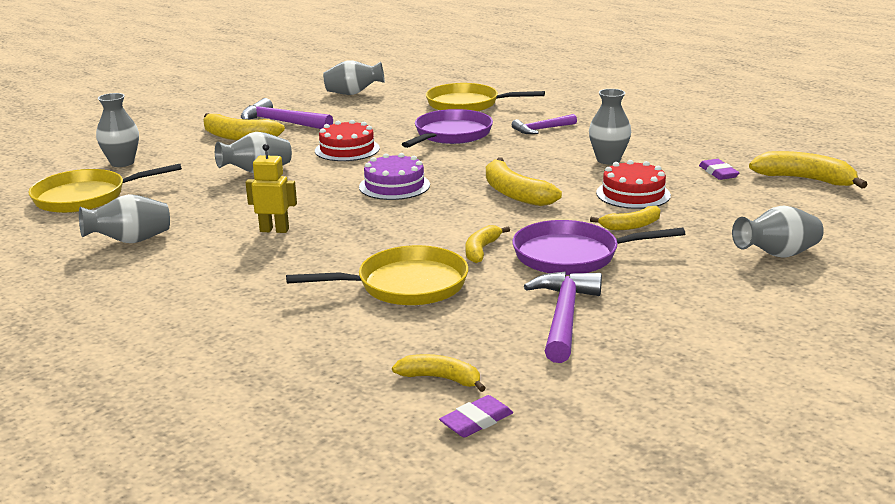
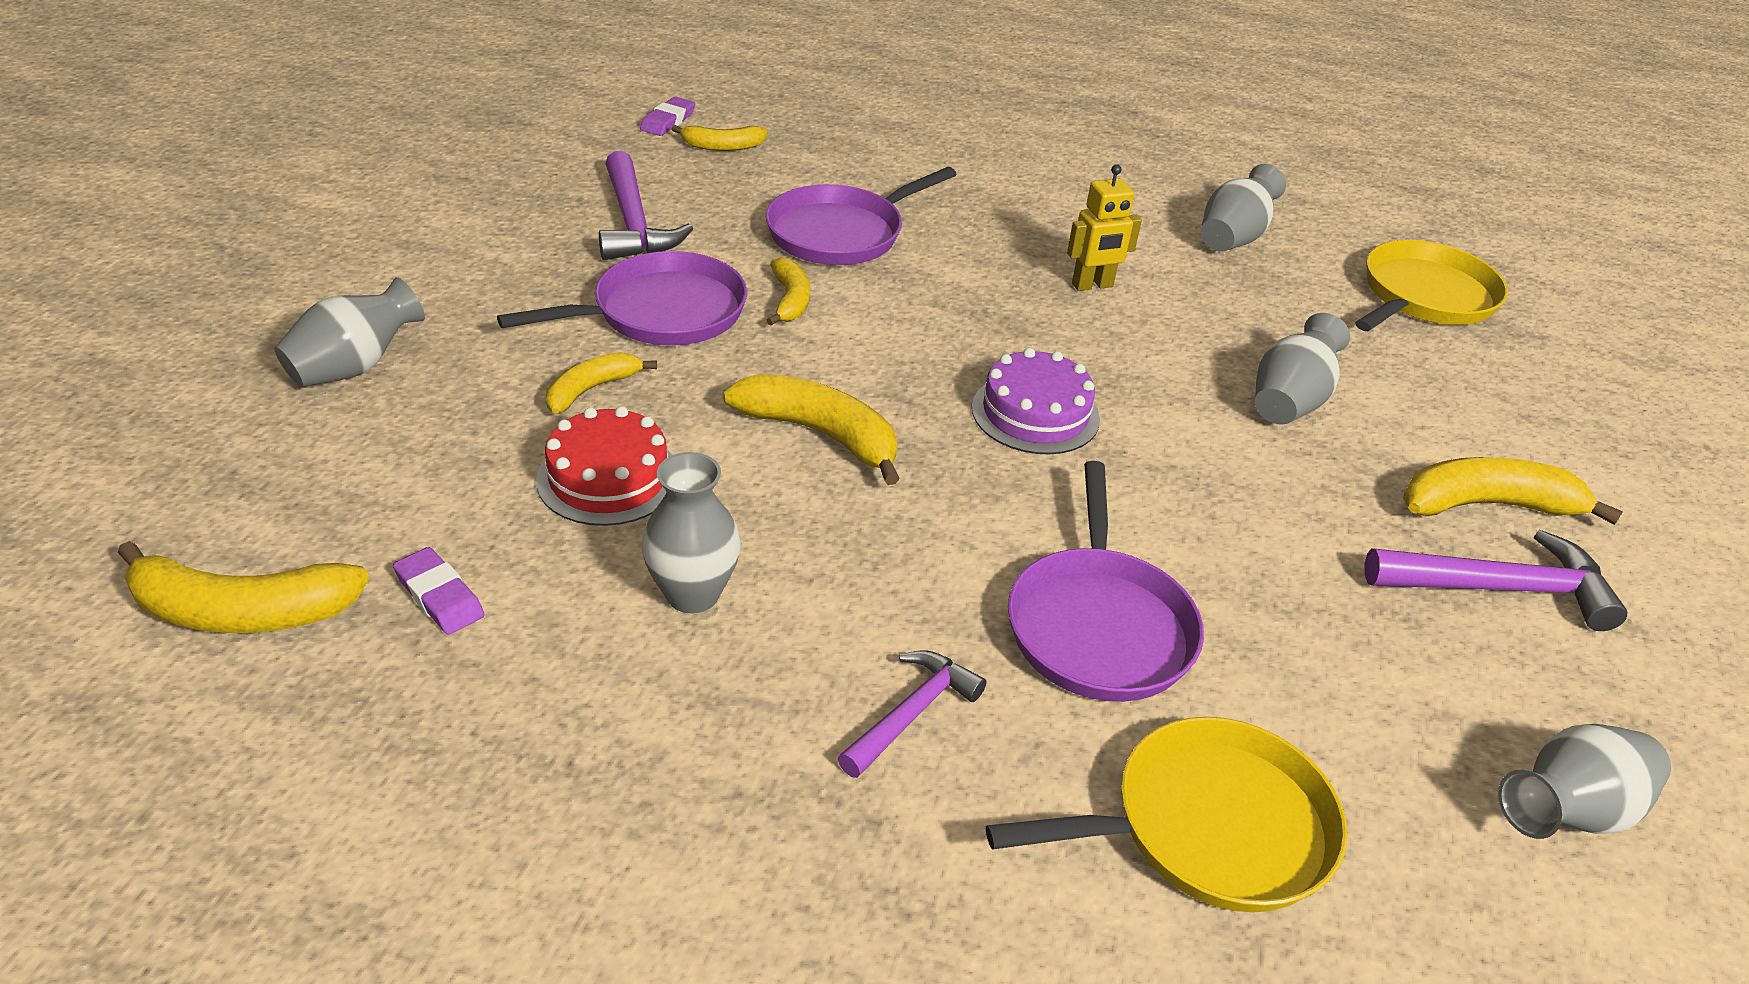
camera: 150 degrees right, 15 degrees up
grey vase [96,93,139,167] -> none
yellow pan [286,245,468,305] -> purple pan [766,167,957,265]
red cake [315,120,380,161] -> none

